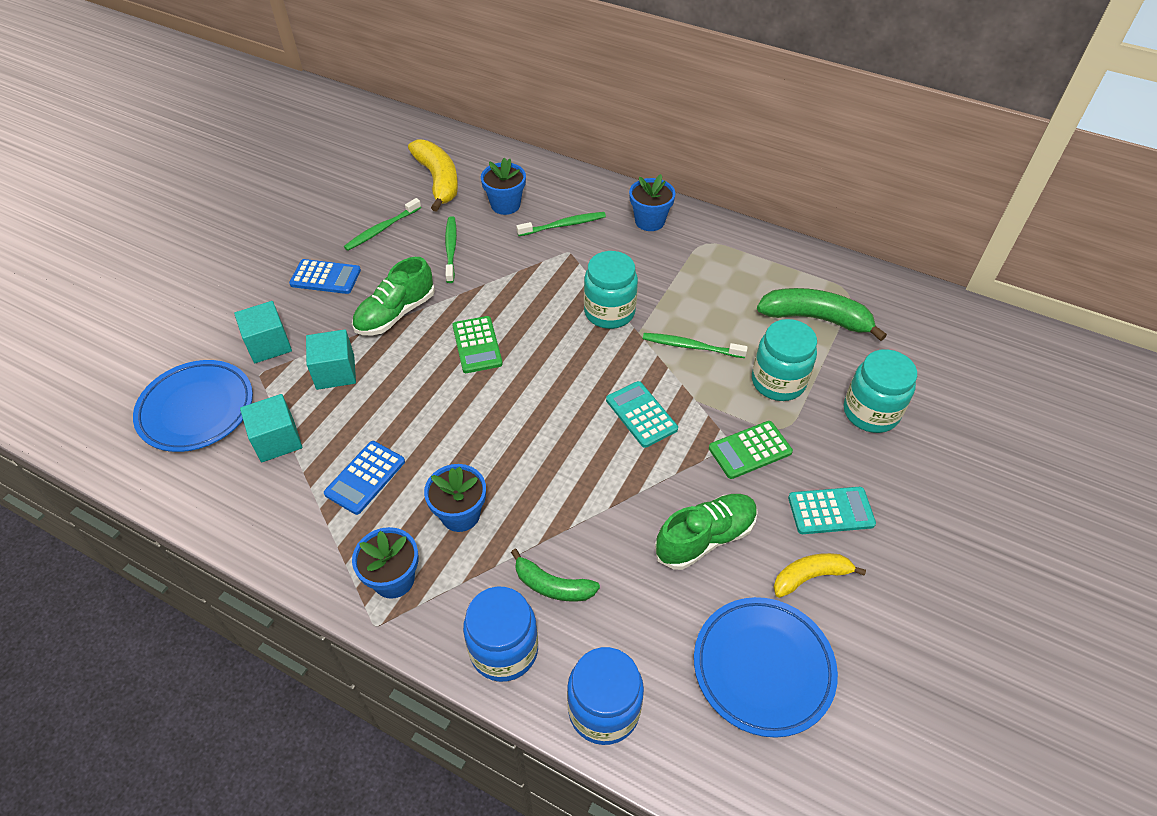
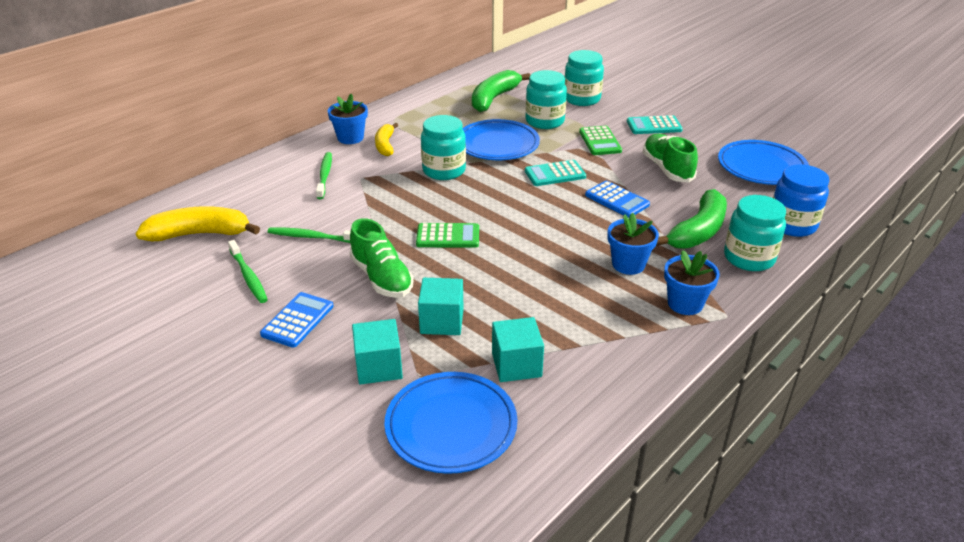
camera: 75 degrees left, 15 degrees down
blue calculator [324,441,405,515] -> blue calculator moved to [585,181,650,218]
blue jar [463,586,538,682] -> turquoise jar [724,195,786,271]
blue flower pot [481,158,526,215] -> none
green banana [511,549,600,602] -> green banana [656,189,727,249], size x1.63
green toothbrush [643,333,748,358] -> blue plate [463,119,540,160]
yellow banana [773,553,866,598] -> yellow banana moved to [375,123,398,156]
turquoise calculator [788,487,876,534] -> turquoise calculator turned 105 degrees counterclockwise [627,115,683,134]

